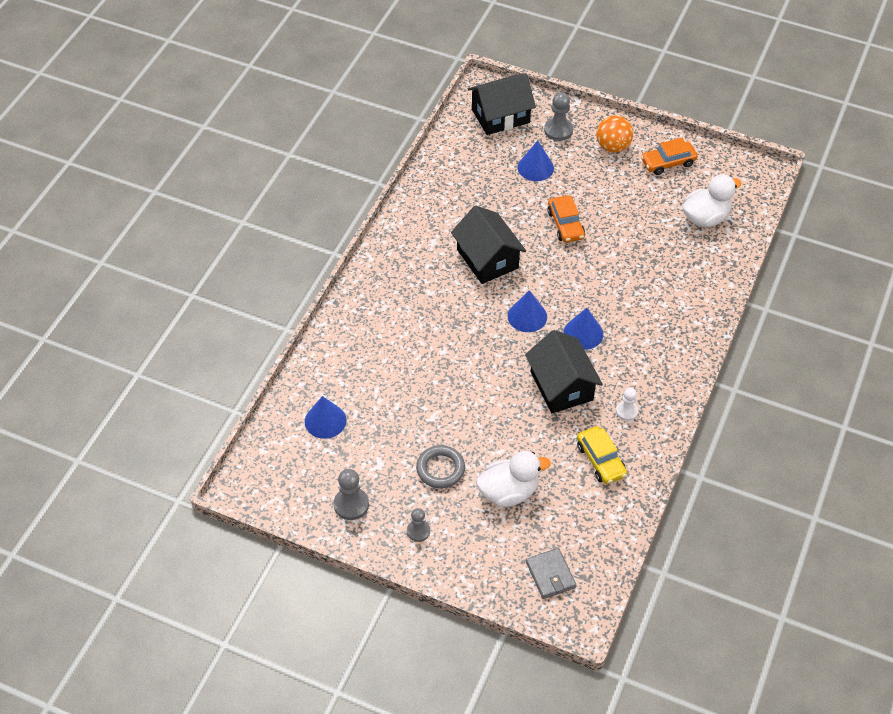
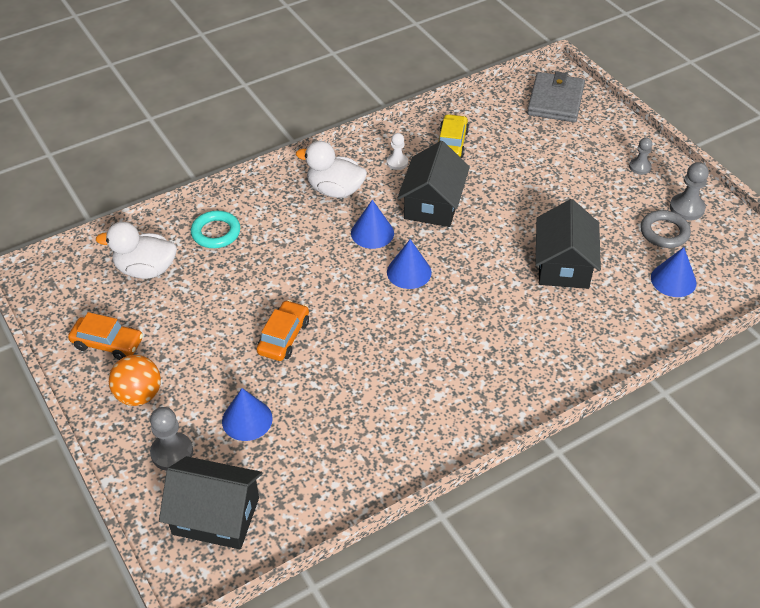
camera: 145 degrees left, 5 degrees down
grey ring [416,445,465,489] -> grey ring moved to [640,210,691,248]
black house [451,206,526,284] -> black house moved to [536,199,601,289]
white duck [476,451,551,507] -> white duck moved to [296,141,367,198]
grey wallet [526,548,576,599] -> grey wallet [527,71,585,122], size x1.58
none -> turquoise ring [191,211,240,248]

